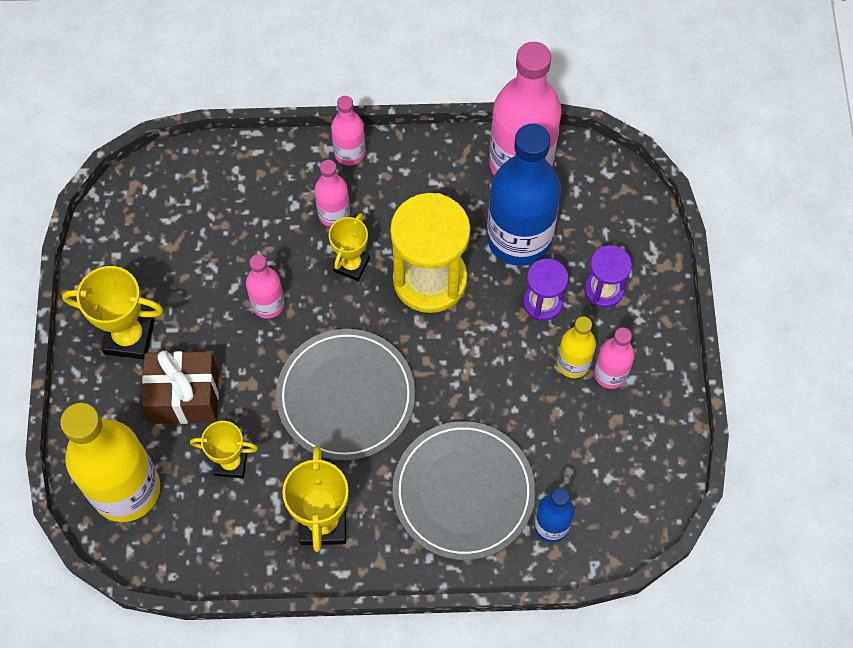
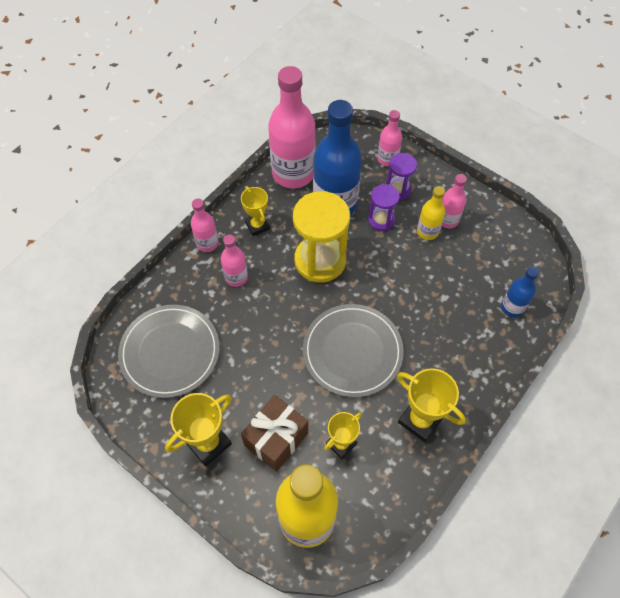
camera: 50 degrees left, 5 degrees down
pink bottle [246,254,285,319] -> pink bottle moved to [377,110,402,166]
yellow trophy [329,213,370,281] -> yellow trophy moved to [241,186,270,236]
grey plate [393,421,536,560] -> grey plate moved to [118,305,220,398]

